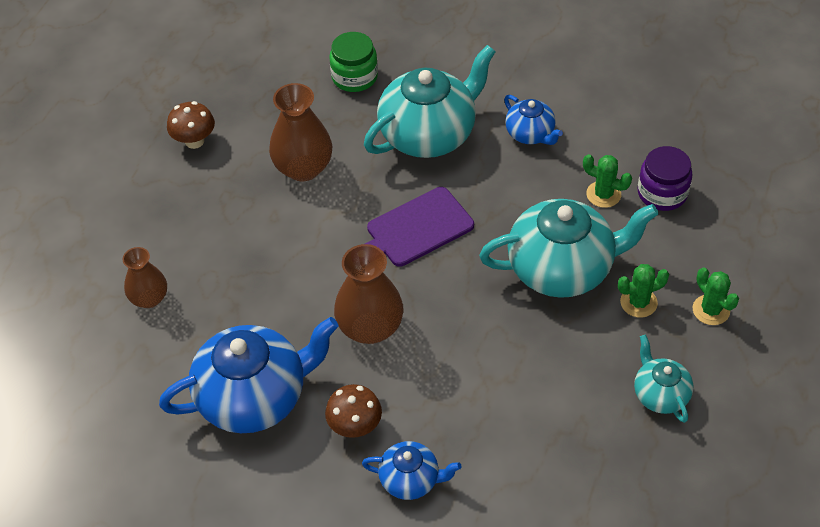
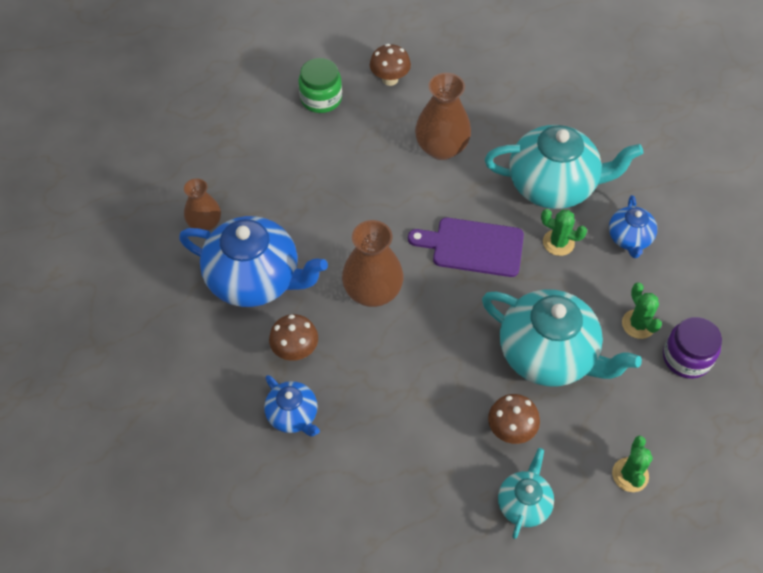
camera: 40 degrees right, 5 degrees up
brown vase [123,247,167,308] -> brown vase moved to [184,178,221,231]
green jar [329,32,378,92] -> green jar moved to [298,58,342,113]
green cactus [618,264,669,318] -> green cactus moved to [541,209,587,256]
none -> brown mushroom [488,394,540,444]

